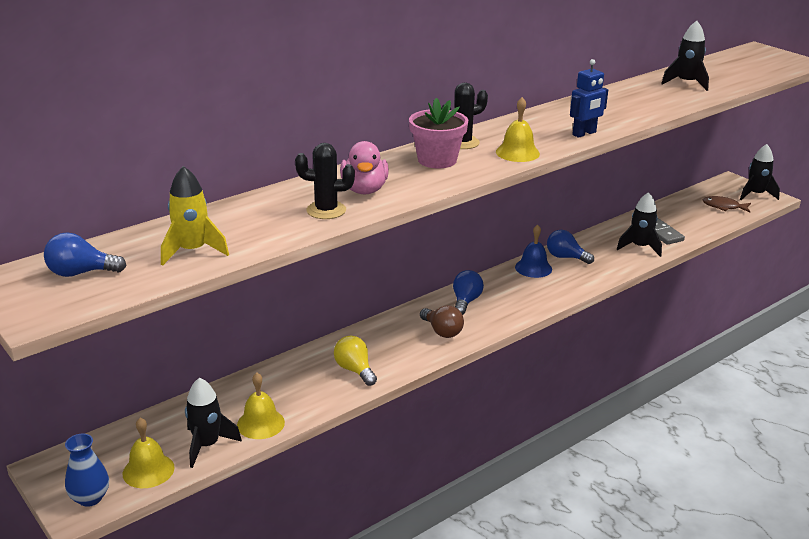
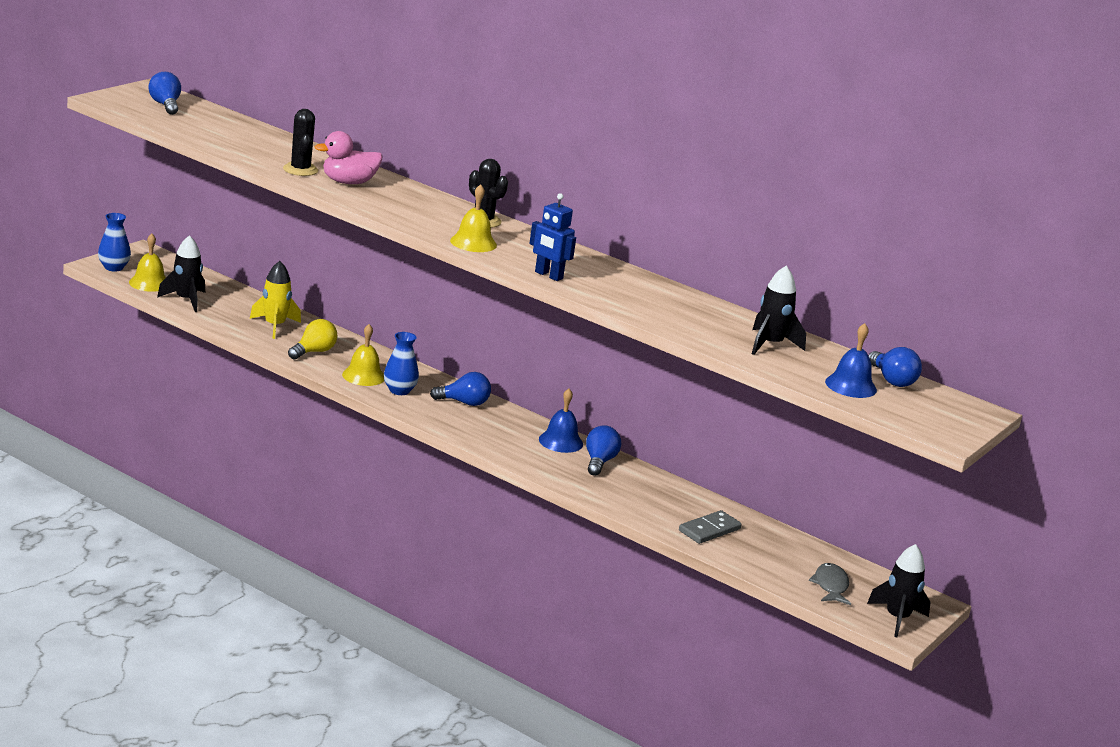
camera: 70 degrees right, 5 degrees down
yellow rocket [161,166,229,266] -> yellow rocket moved to [250,261,301,339]
yellow bell [237,373,285,439] -> yellow bell moved to [342,324,384,386]
pink flower pot [409,98,468,168] -> none
brown light bulb [420,306,464,338] -> blue vase [384,332,419,395]
black rocket [617,192,662,257] -> none
brown fish [703,196,751,212] -> grey fish [809,563,851,605]
none -> blue bell [825,323,877,398]
none -> blue light bulb [868,347,922,387]

